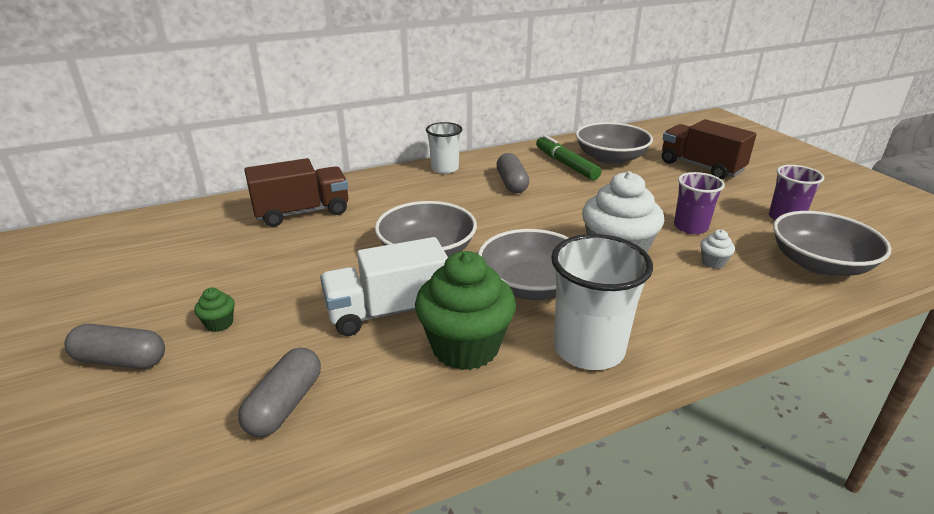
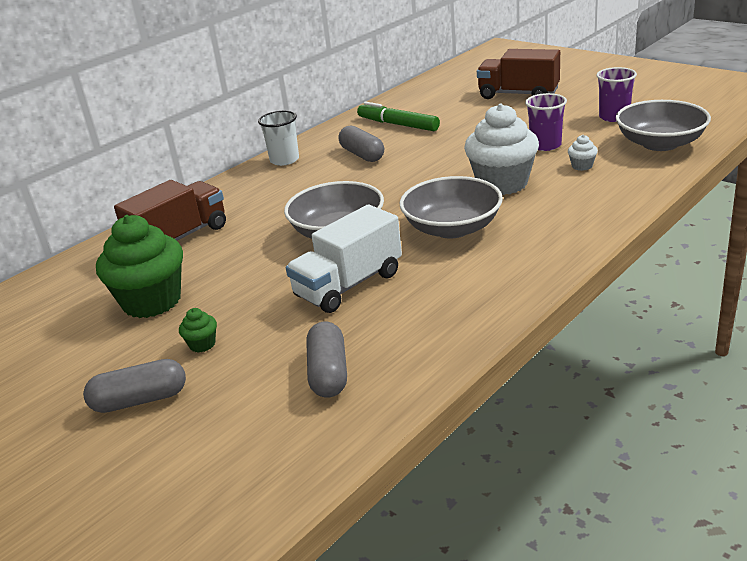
camera: 20 degrees left, 0 degrees up
green cupcake [415,251,516,370] -> green cupcake moved to [96,215,183,318]
white cup [551,234,653,370] -> none
grey bowl [576,122,653,165] -> none

